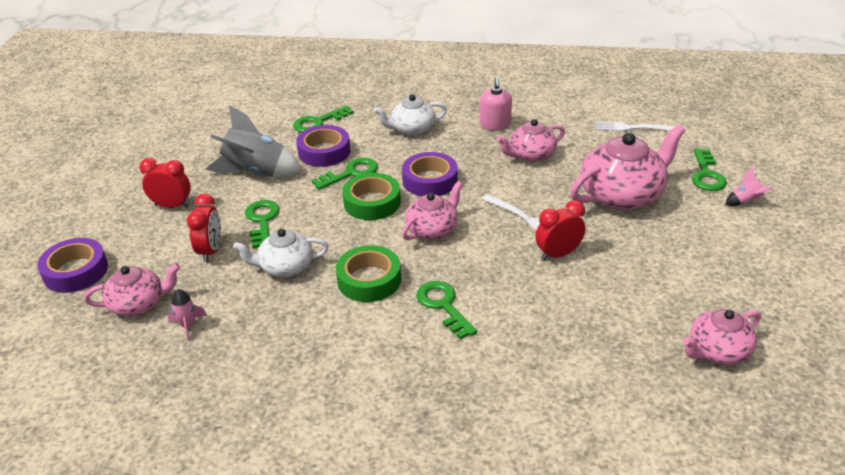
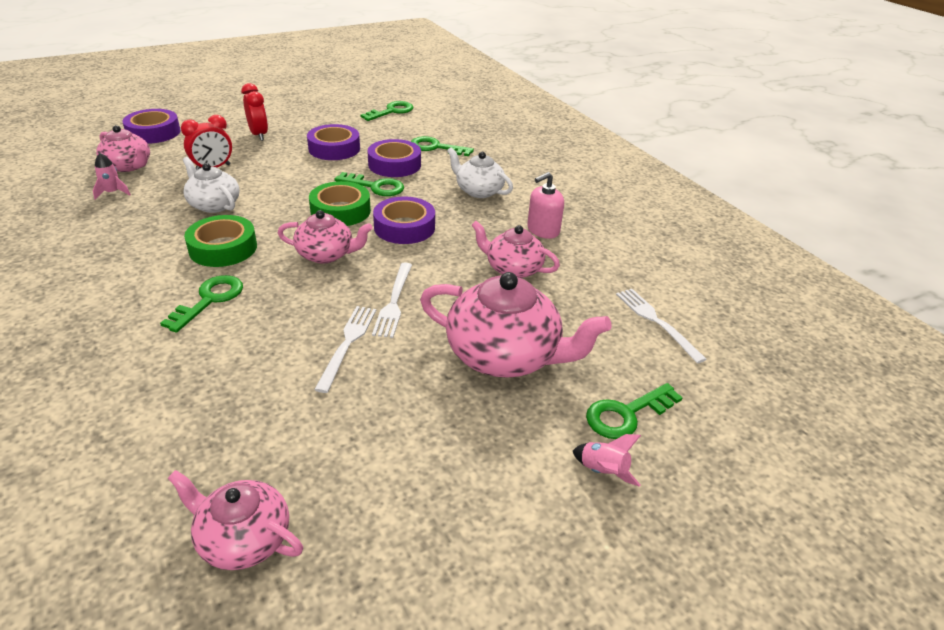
camera: 50 degrees right, 0 degrees up
grey rocket [205,105,302,177] -> purple tape [307,124,360,160]
green key [245,200,280,248] -> green key moved to [360,101,413,121]
red clock [535,200,585,261] -> white fork [314,306,376,393]

